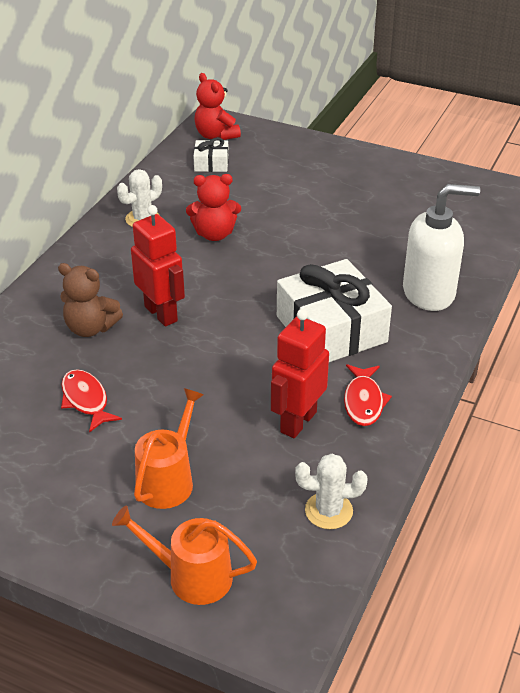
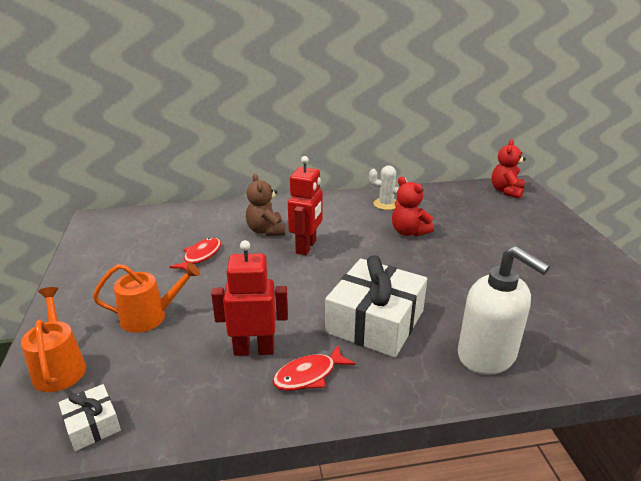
camera: 55 degrees right, 10 degrees down
white gift [193,137,229,172] -> white gift moved to [59,384,121,451]
white cactus [295,454,368,529] -> none

